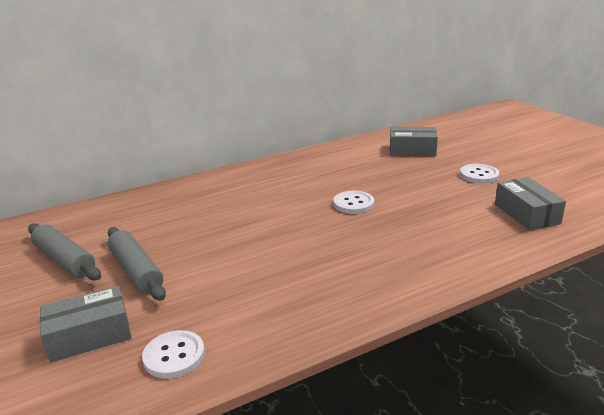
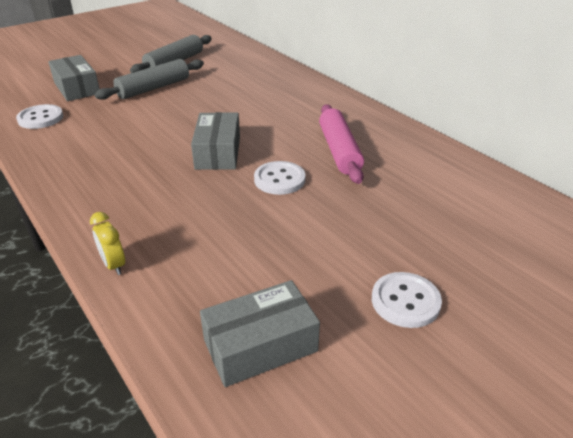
camera: 80 degrees right, 10 degrees up
grey box [390,127,438,156] -> grey box moved to [191,112,240,170]
none -> yellow clock [90,212,125,275]
none -> pink rolling pin [319,104,364,184]

